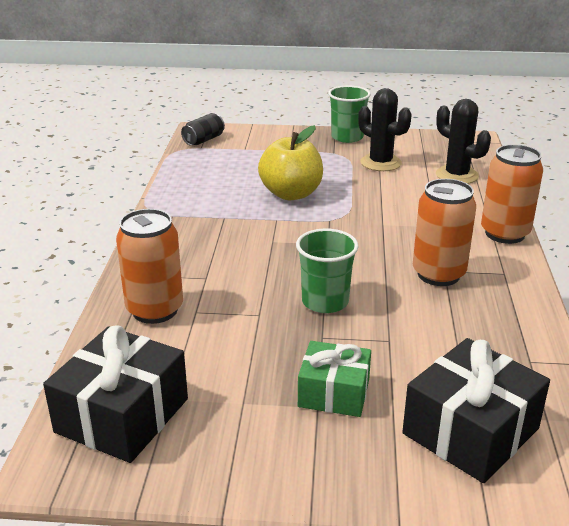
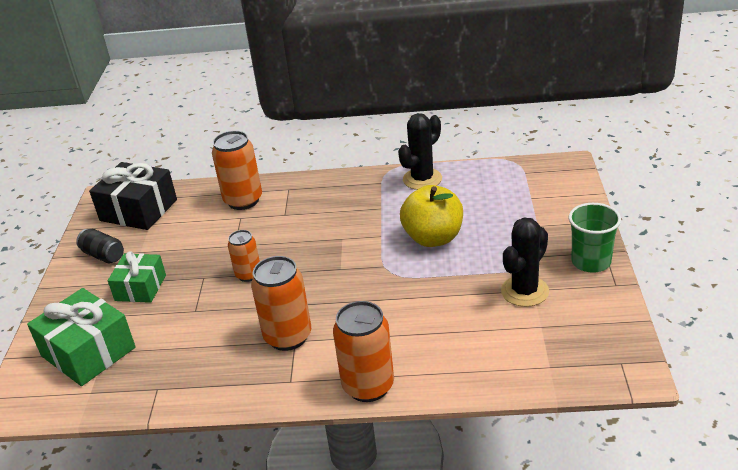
camera: 90 degrees right, 5 degrees up
black can [181,113,225,145] -> black can moved to [76,229,124,263]
green cup [296,228,358,313] -> orange can [228,230,260,282]
black gift [402,338,550,483] -> green gift [27,288,136,386]
black cactus [436,99,491,184] -> black cactus moved to [398,113,442,190]

